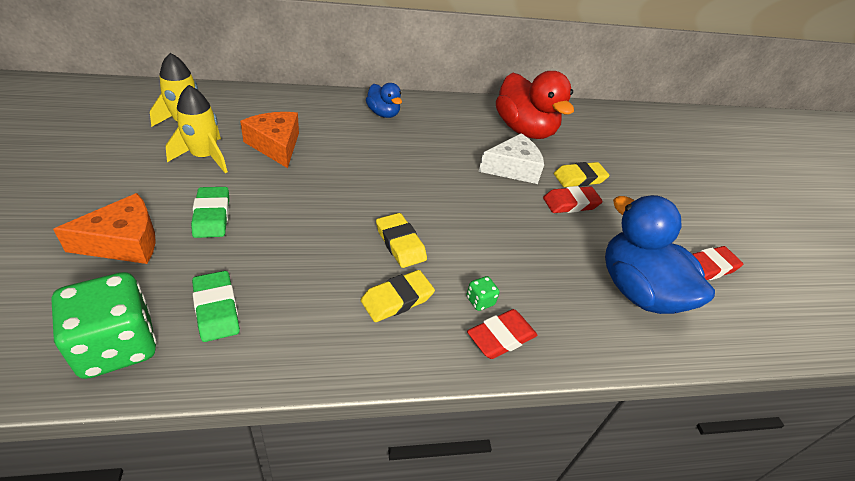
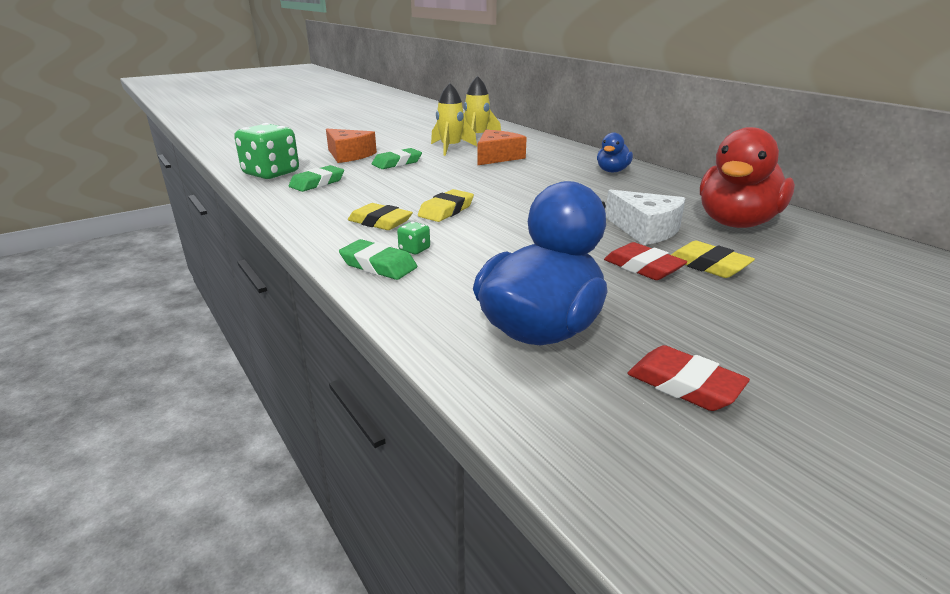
camera: 70 degrees right, 15 degrees down
red eraser [467,309,537,359] -> green eraser [339,239,417,280]

